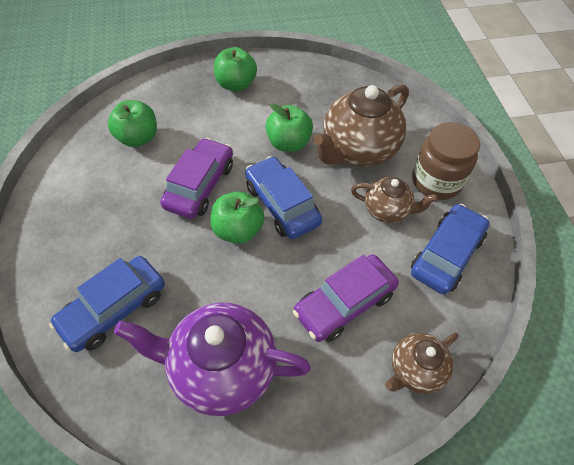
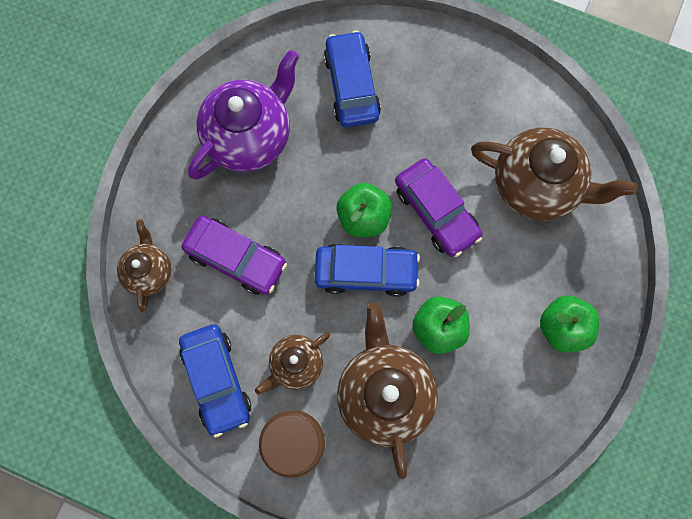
camera: 125 degrees right, 20 degrees up
green apple [108,100,157,147] -> brown teapot [471,127,638,221]
purple car [293,254,399,342] -> purple car turned 120 degrees clockwise [181,216,287,295]

